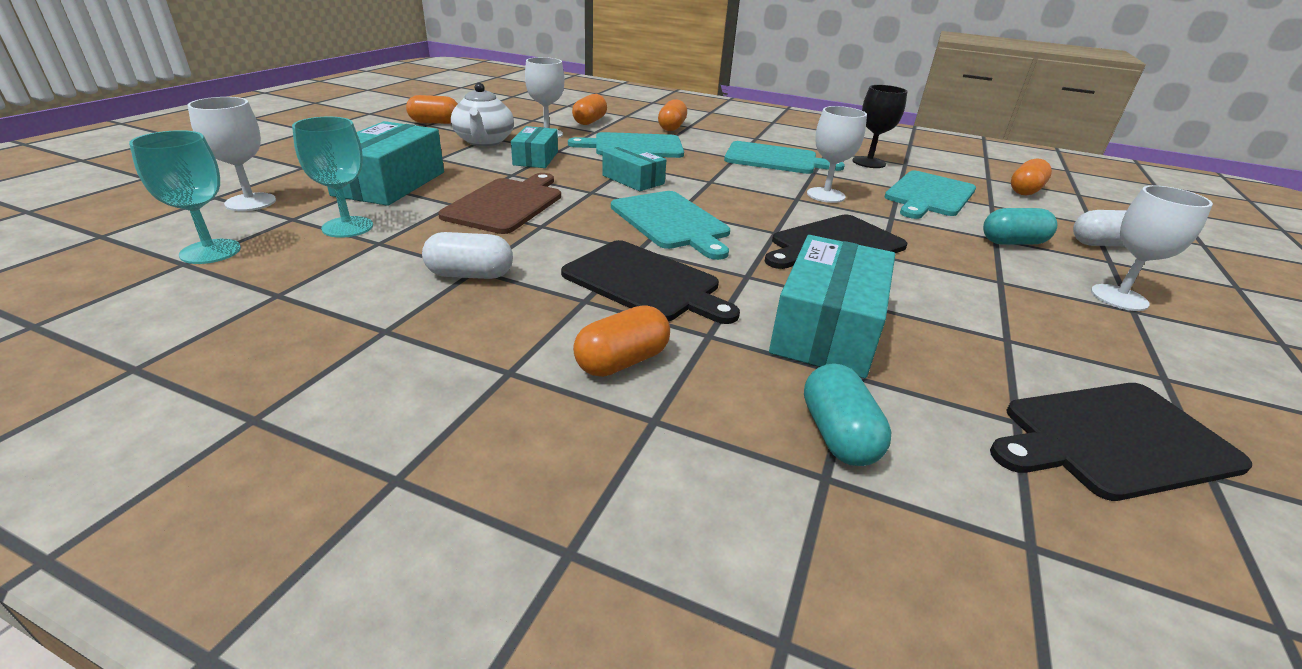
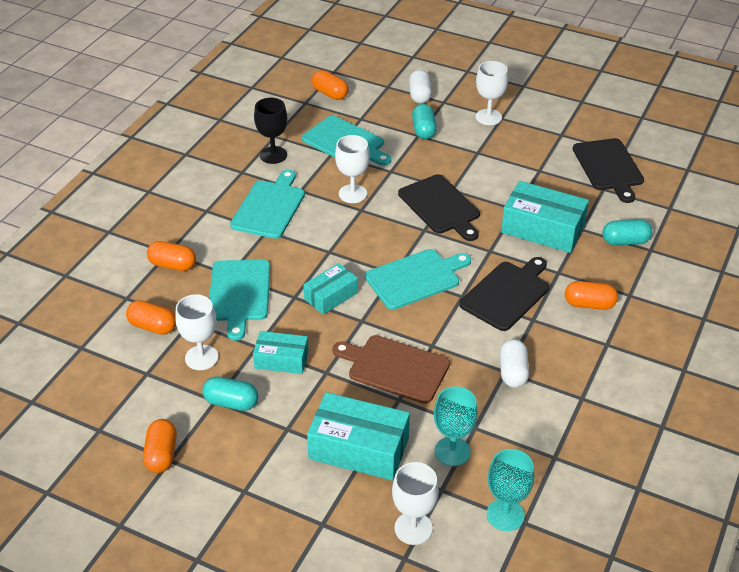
camera: 85 degrees left, 10 degrees up
white teapot [451,83,514,146] -> turquoise capsule [202,377,258,411]
orange capsule [573,306,670,377] -> orange capsule turned 45 degrees counterclockwise [565,281,618,310]

